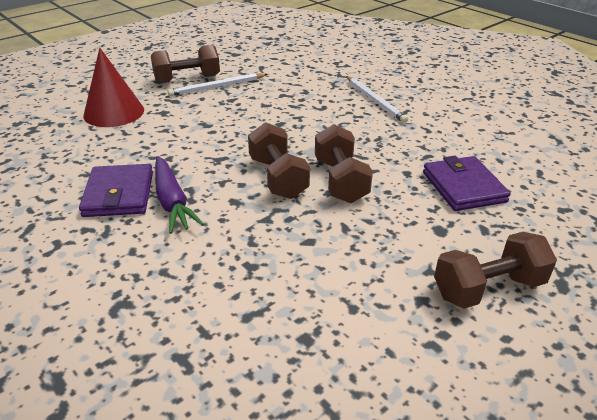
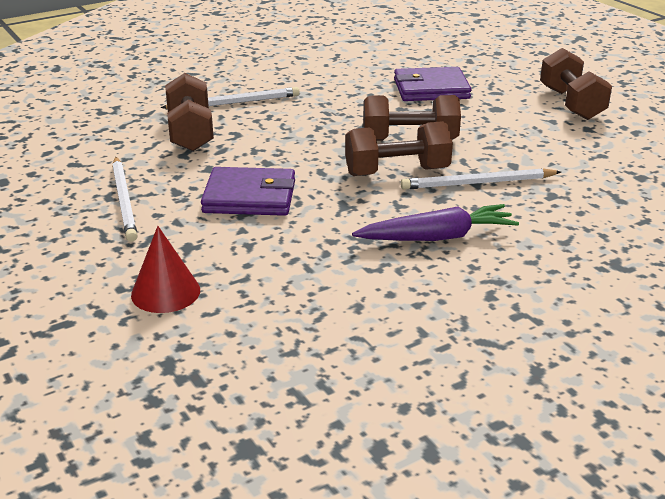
camera: 80 degrees left, 5 degrees down
purple wallet [79,164,153,217] -> purple wallet moved to [201,167,295,216]
red cone [83,48,144,127] -> red cone [131,226,200,313], size x0.66
brown dumbbell [151,45,220,84] -> brown dumbbell moved to [165,73,214,151]
none -> white pencil [401,168,561,190]

